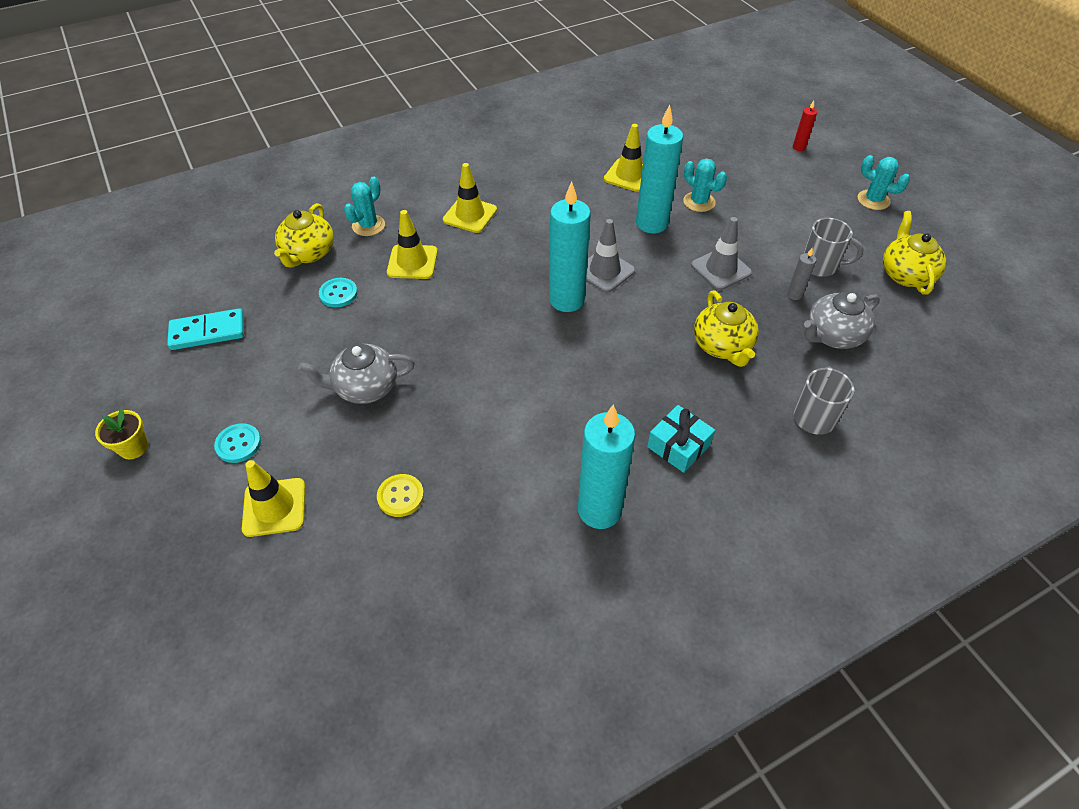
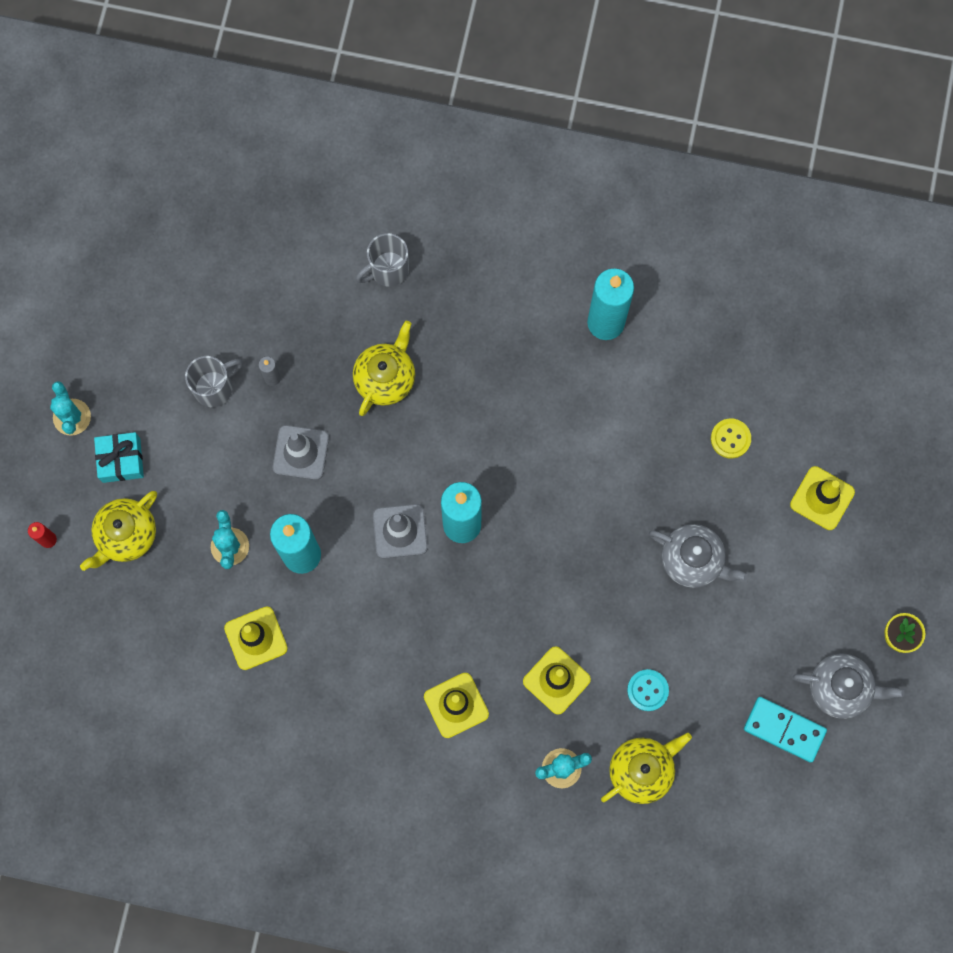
camera: 140 degrees left, 25 degrees up
turquoise button [214,423,261,463] -> none
turquoise gift [647,405,715,473] -> turquoise gift moved to [94,432,144,483]
grey mug [803,218,863,277] -> grey mug turned 90 degrees clockwise [185,356,243,407]
grey teapot [804,292,880,349] -> grey teapot moved to [793,653,904,719]
yellow teapot [883,211,946,295] -> yellow teapot moved to [80,491,157,571]

